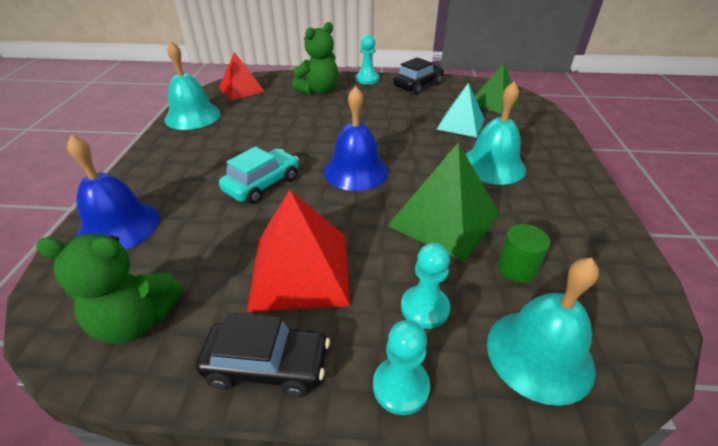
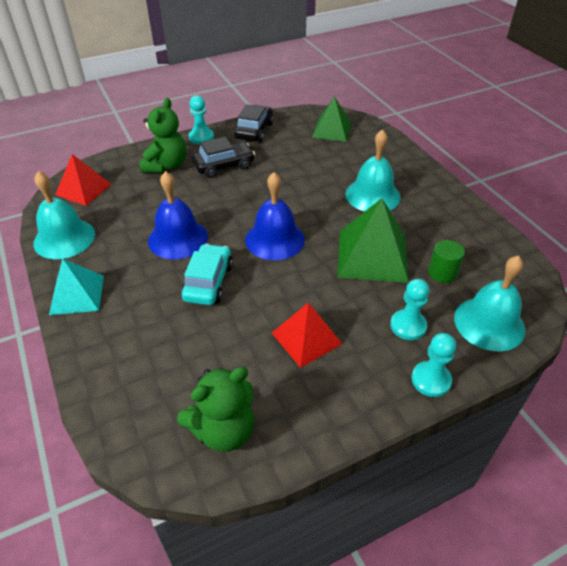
camera: 30 degrees left, 5 degrees up
blue bell [67,134,160,250] -> blue bell moved to [148,171,208,259]
black car [196,312,330,398] -> black car moved to [192,137,255,178]
red pyramid [247,190,350,312] -> red pyramid [272,302,342,368], size x0.66
turquoise pyramid [436,83,485,137] -> turquoise pyramid moved to [49,258,104,315]

